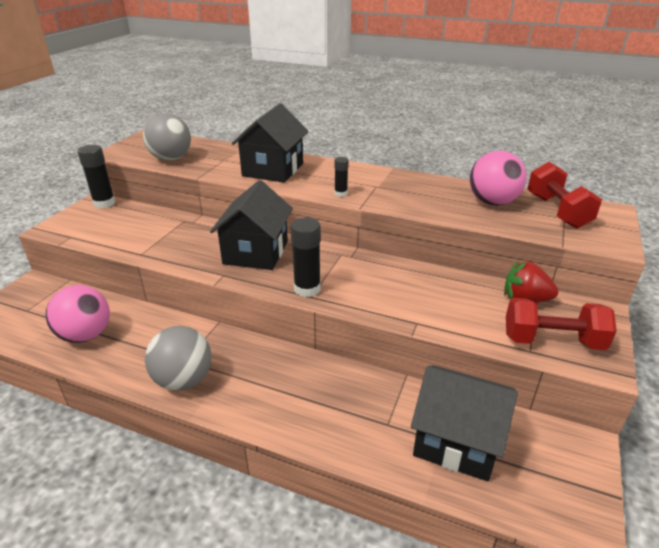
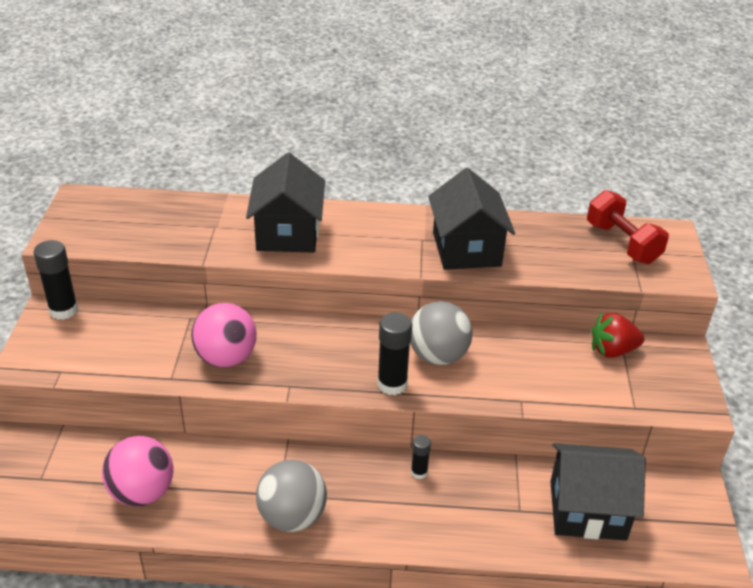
camera: 20 degrees left, 5 degrees up
grey ball [143,113,191,161] -> grey ball moved to [410,301,473,365]
black house [210,180,293,270] -> black house moved to [428,168,515,270]
black glue stick [334,157,349,197] -> black glue stick moved to [411,435,431,479]
pink ball [470,151,526,206] -> pink ball moved to [191,303,257,367]
red dumbbell [506,298,617,350] -> none

